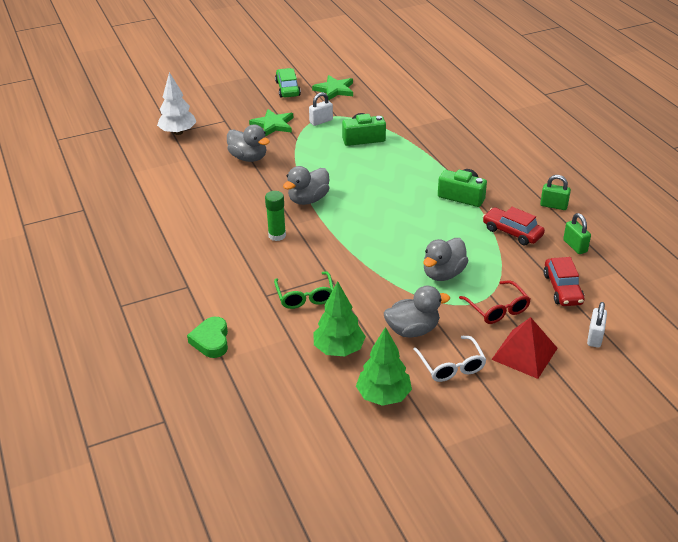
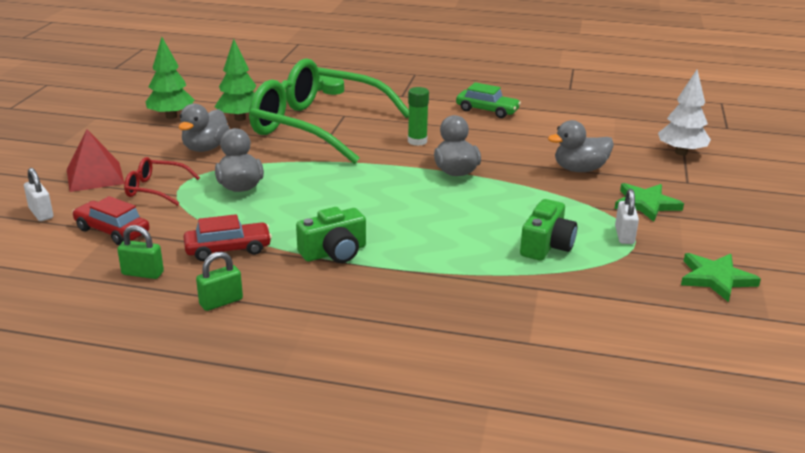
camera: 125 degrees right, 10 degrees down
green glasses [274,271,334,309] -> green glasses [249,58,409,164], size x2.45
green car [275,68,301,98] -> green car moved to [456,82,521,118]
white glasses [413,336,487,382] -> none

